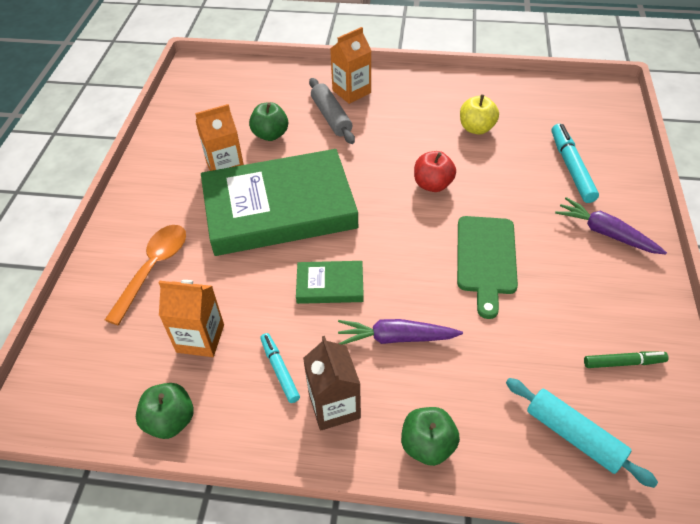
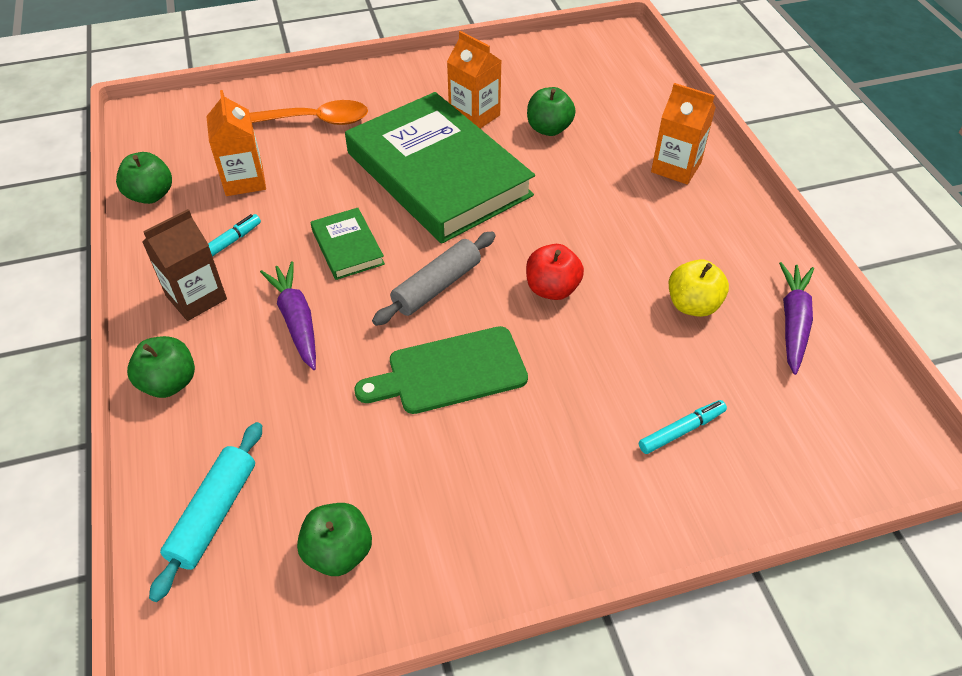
camera: 65 degrees right, 0 degrees up
grey rolling pin [309,78,355,144] -> grey rolling pin moved to [372,231,496,326]
turquoise marker [551,124,599,203] -> turquoise marker [639,400,727,454], size x0.62
purple carrot [555,197,667,254] -> purple carrot moved to [779,262,814,375]
green marker [584,351,669,368] -> green apple [297,503,372,576]

